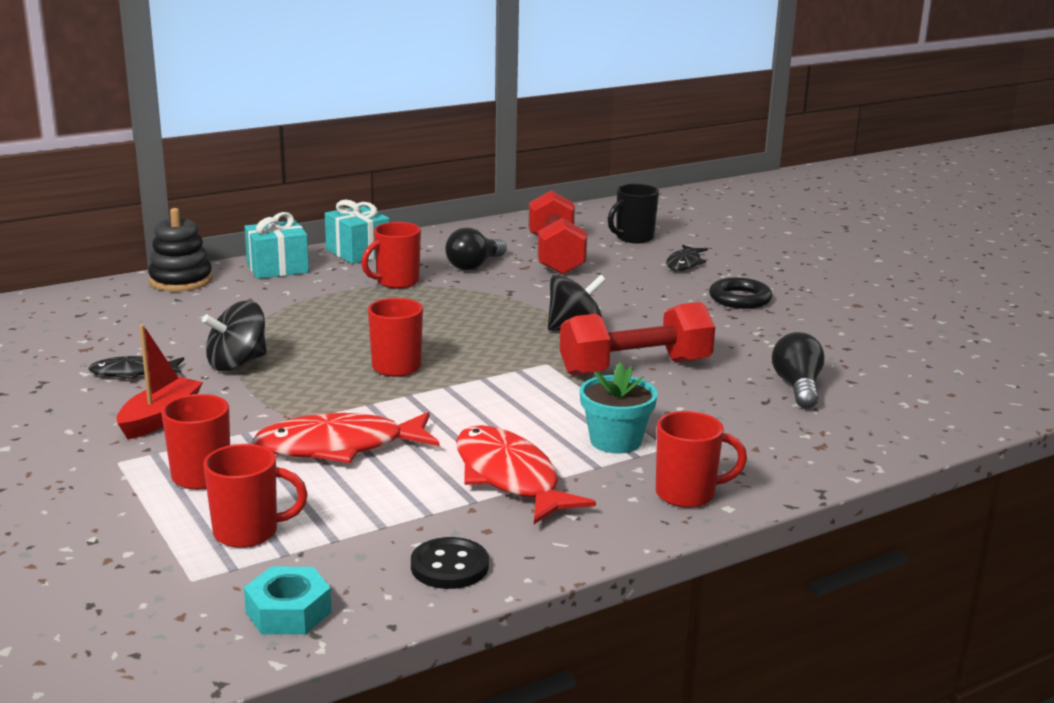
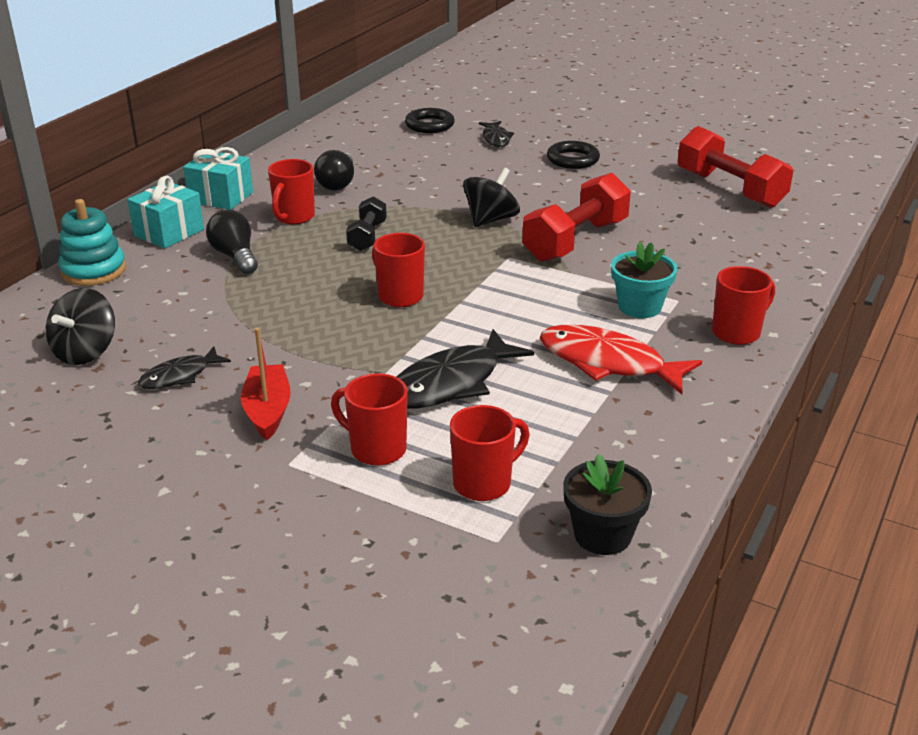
camera: 30 degrees left, 10 degrees up
black stacking toy [148,208,213,292] -> turquoise stacking toy [58,199,126,286]
black spinning top [202,301,267,371] -> black spinning top moved to [46,288,115,365]
turquoise nut [244,567,332,635] -> black flower pot [563,454,652,555]
red fish [252,412,440,463] -> black fish [397,329,534,409]
black button [411,537,489,589] -> none
red dumbbell [529,190,587,275] -> red dumbbell moved to [677,126,793,208]
black mug [608,184,659,243] -> black ring [405,108,455,133]
black light bulb [772,332,825,408] -> black light bulb moved to [206,210,258,274]
none -> black dumbbell [346,196,387,251]

